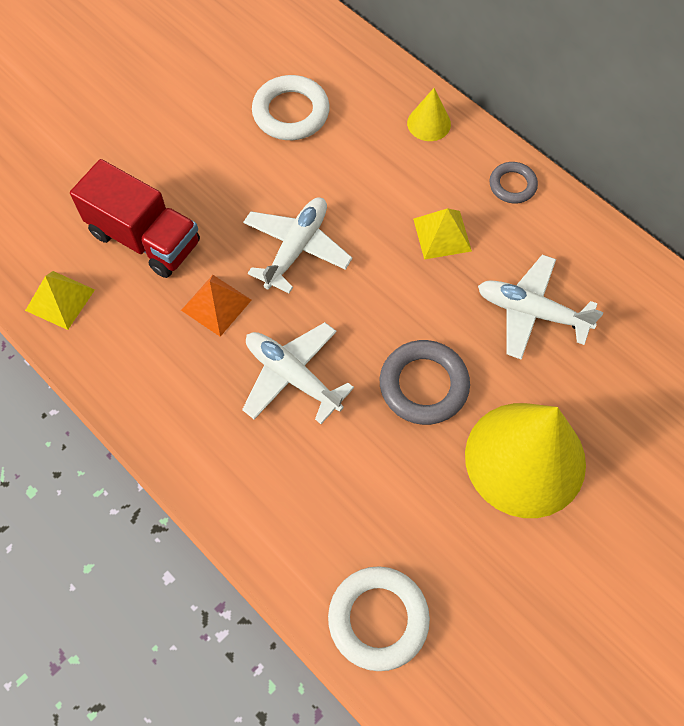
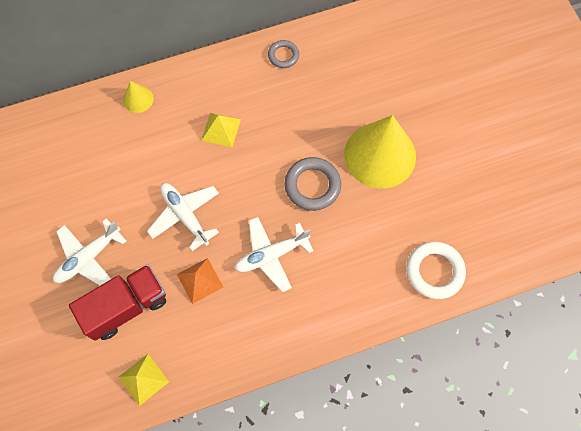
camera: 65 degrees left, 5 degrees up
white ring [252,75,330,140] -> none
white plane [478,255,604,360] -> white plane moved to [53,218,126,286]
grey ring [489,162,538,203] -> grey ring moved to [268,40,299,68]

